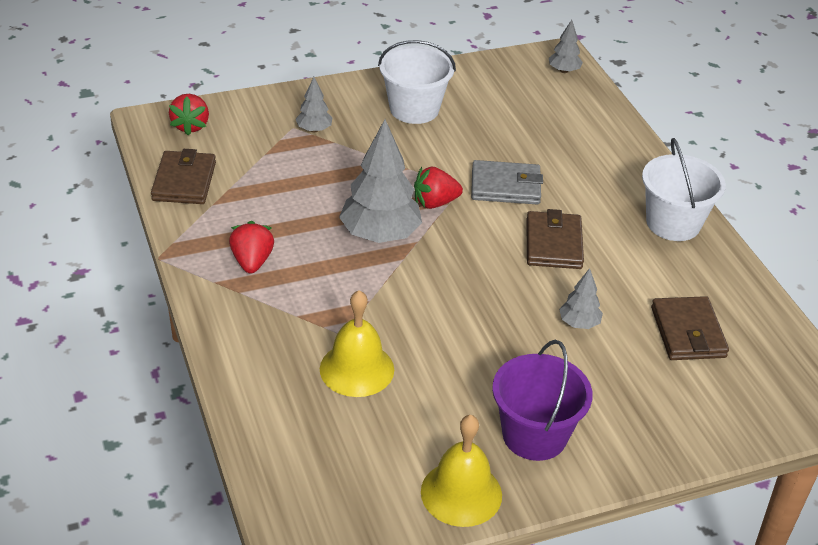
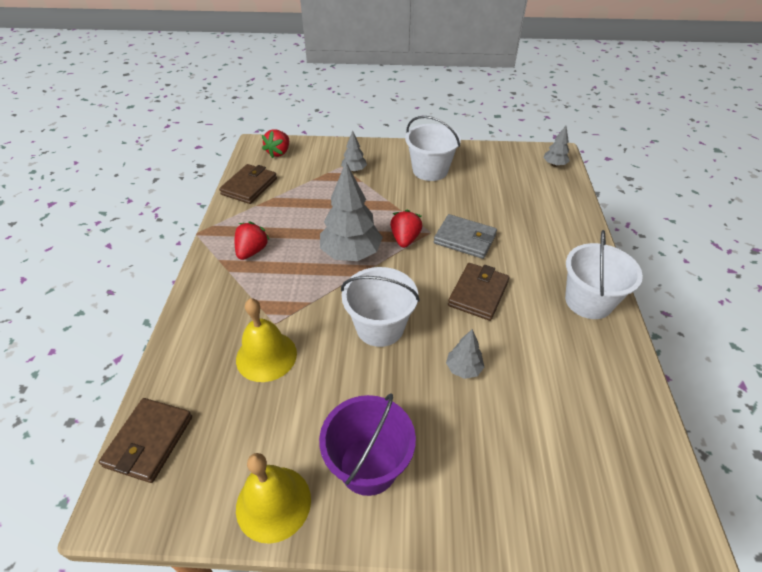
camera: 25 degrees right, 5 degrees up
red strawberry [414,166,463,209] -> red strawberry turned 90 degrees clockwise [390,209,423,248]
brown wallet [651,296,729,360] -> brown wallet moved to [99,398,192,483]
none -> white bucket [341,267,420,347]

